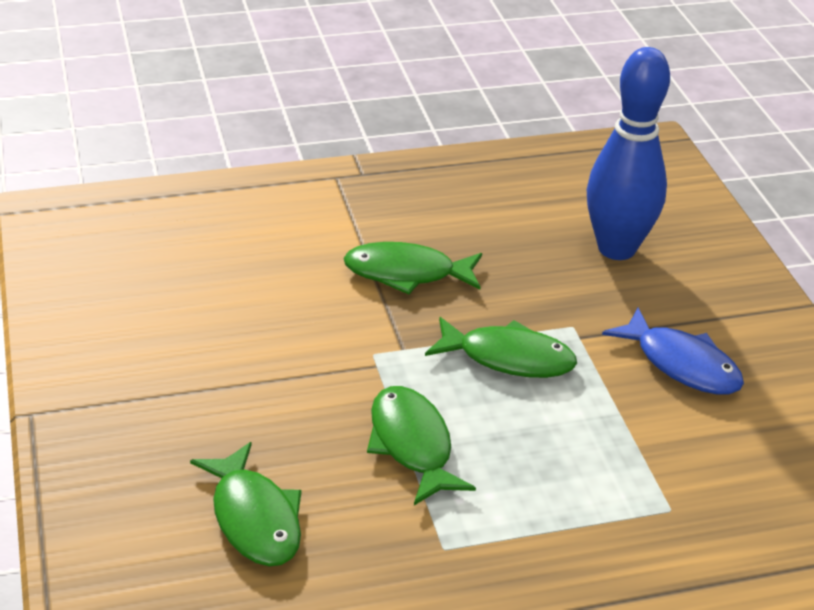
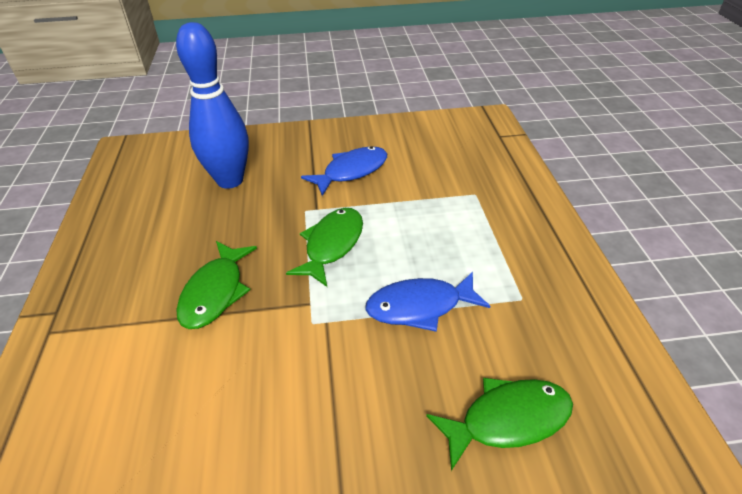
camera: 80 degrees left, 5 degrees up
green fish [367,386,476,505] -> blue fish [365,272,491,332]

